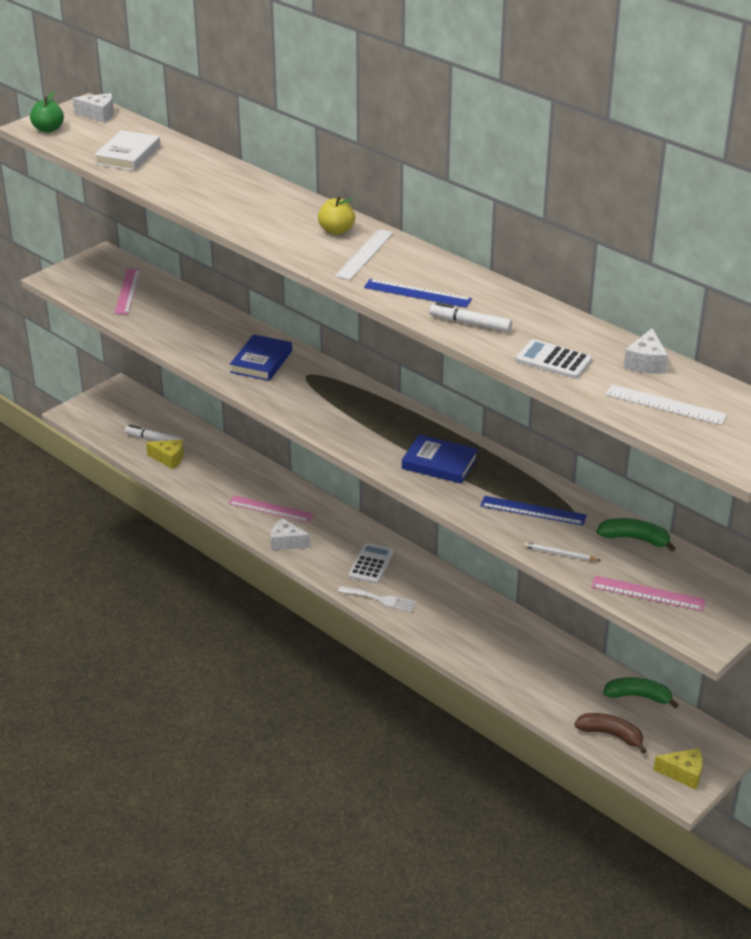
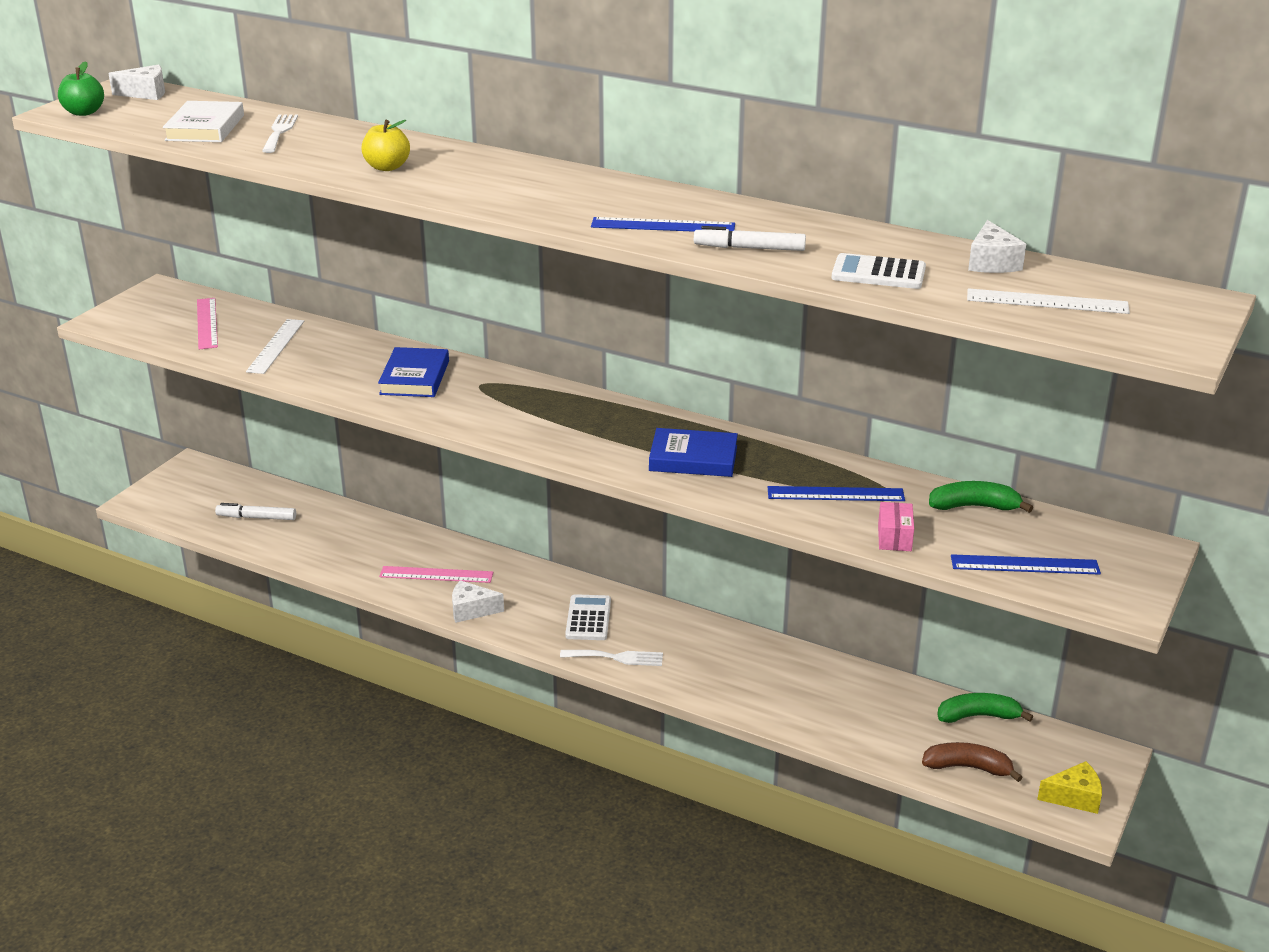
camera: 15 degrees left, 5 degrees down
yellow cheese [146,439,184,469] -> none
yellow apple [318,196,355,235] -> yellow apple moved to [361,120,410,171]
white ruler [335,229,394,280] -> white ruler moved to [246,319,304,374]
white pencil [524,542,601,561] -> pink box [878,502,914,551]
pink ruler [591,575,706,611] -> blue ruler [951,554,1101,575]
none -> white fork [262,115,298,153]

